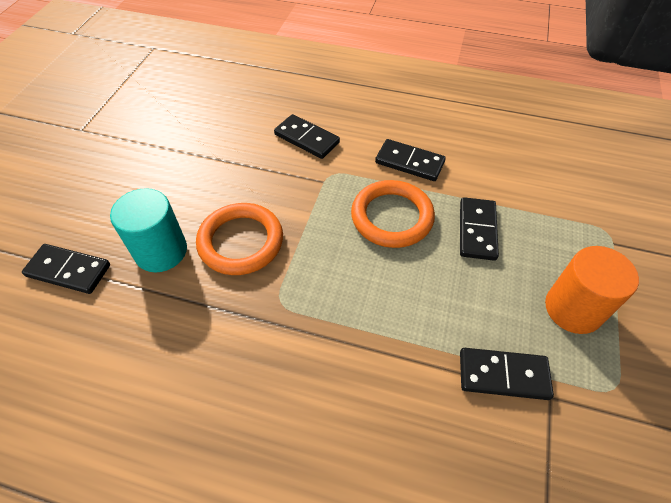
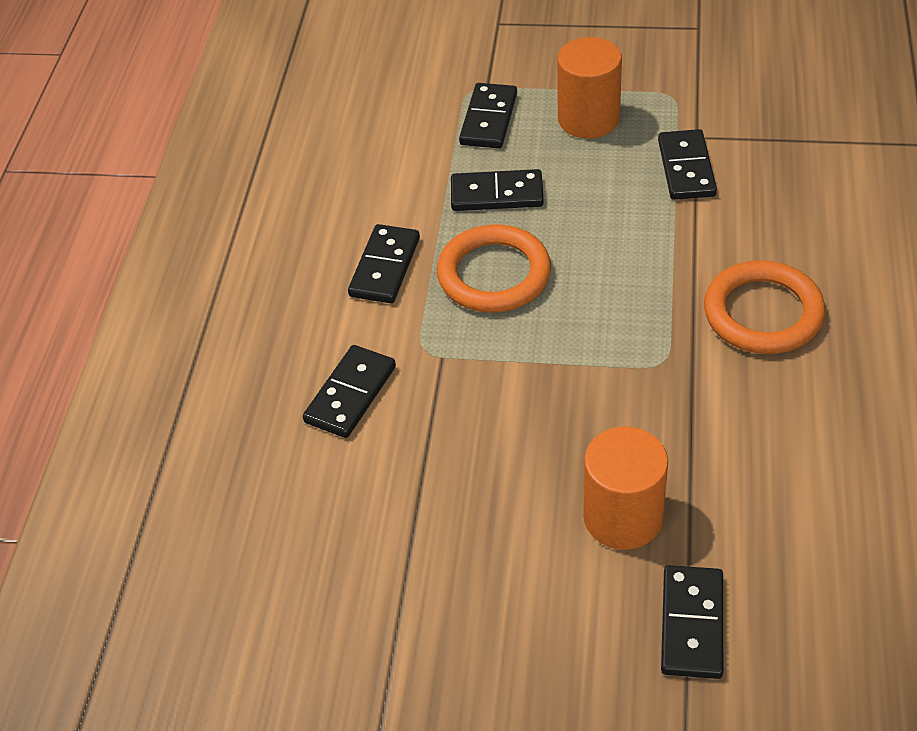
camera: 95 degrees left, 5 degrees down
turquoise cylinder [110,188,187,272] -> orange cylinder [583,426,668,550]
orange ring [196,203,283,275] -> orange ring moved to [704,260,825,354]
none -> black domino [459,83,517,148]

